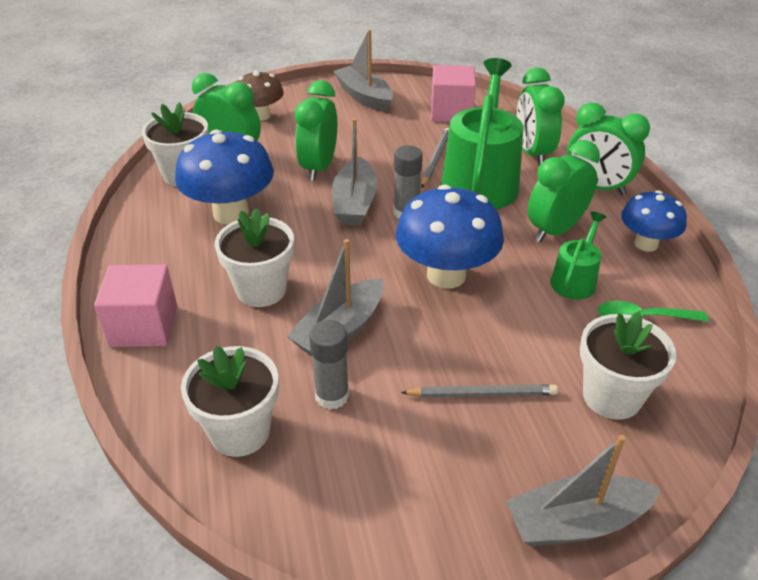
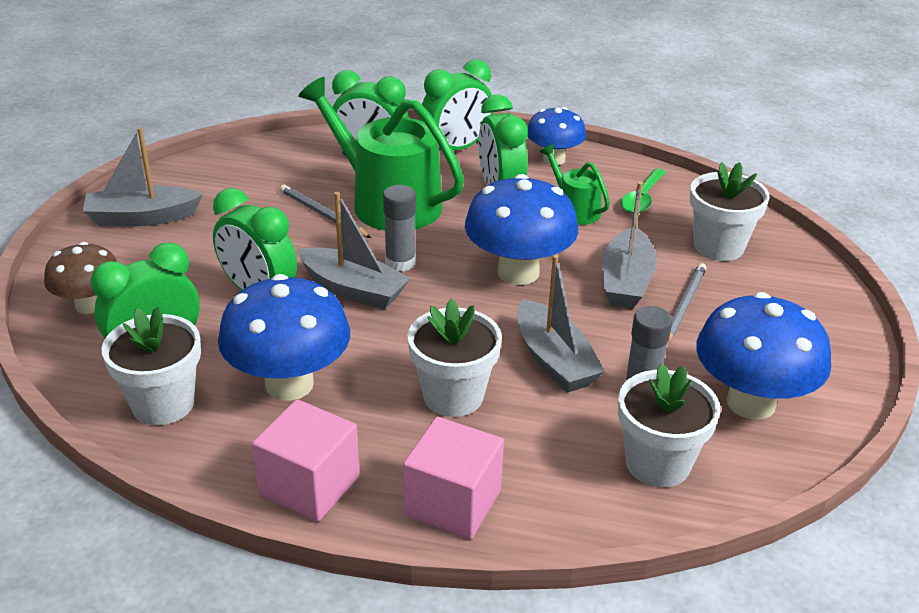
camera: 65 degrees left, 5 degrees down
pink cube [431,65,476,122] -> pink cube moved to [252,399,359,522]
grey boat [506,435,661,547] -> grey boat moved to [602,182,657,309]
none -> blue mushroom [696,292,831,419]

